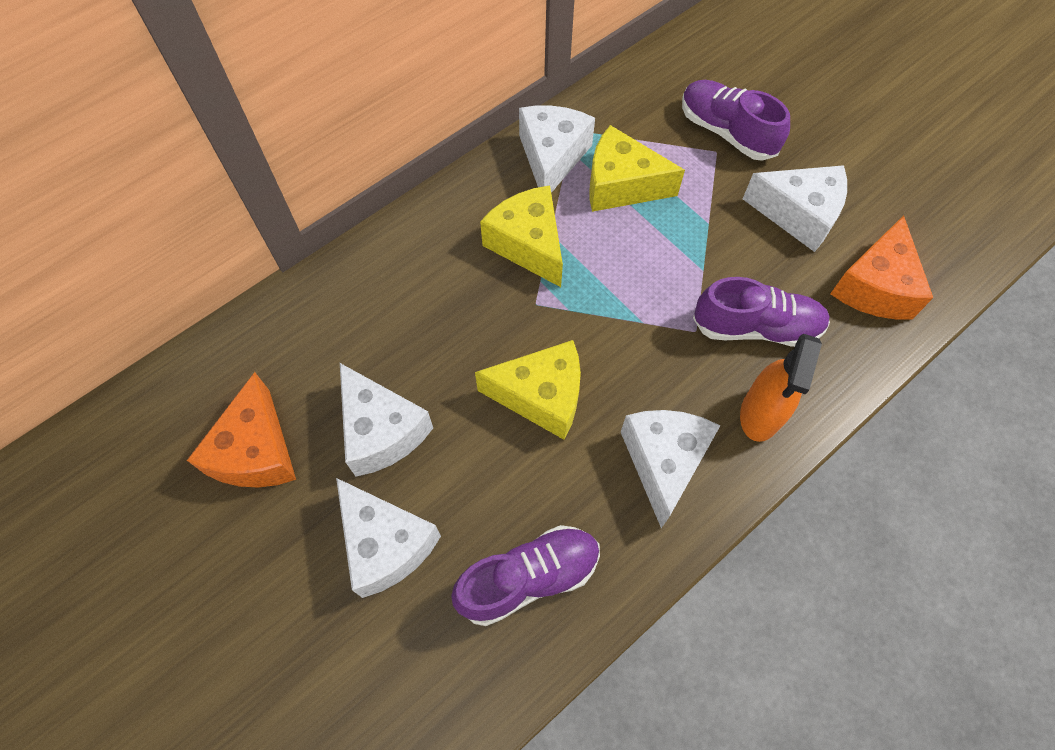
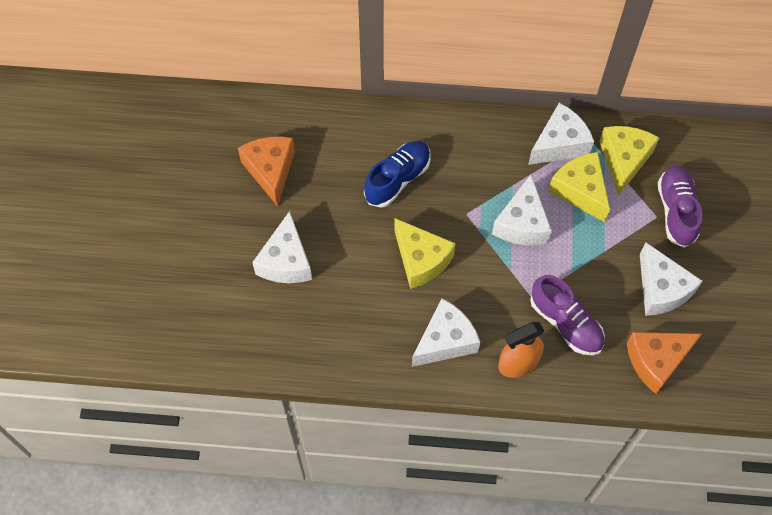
camera: 45 degrees right, 0 degrees up
orange cheese [187,372,296,488] -> orange cheese turned 120 degrees clockwise [238,136,295,207]
white cheese [340,363,433,477] -> white cheese moved to [492,174,552,245]
purple shoe [451,525,600,626] -> none
yellow cheese [480,186,563,287] -> yellow cheese moved to [599,126,659,195]
none -> blue shoe [364,141,431,207]

